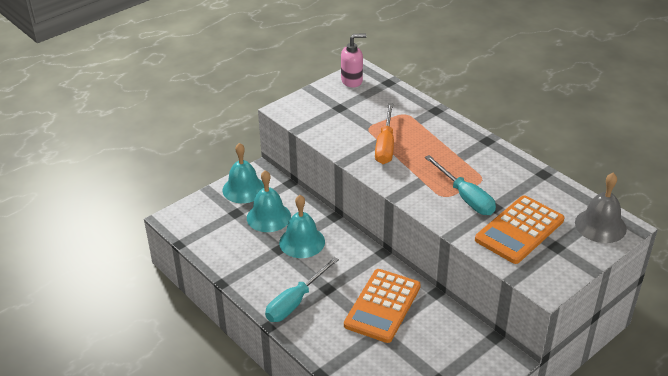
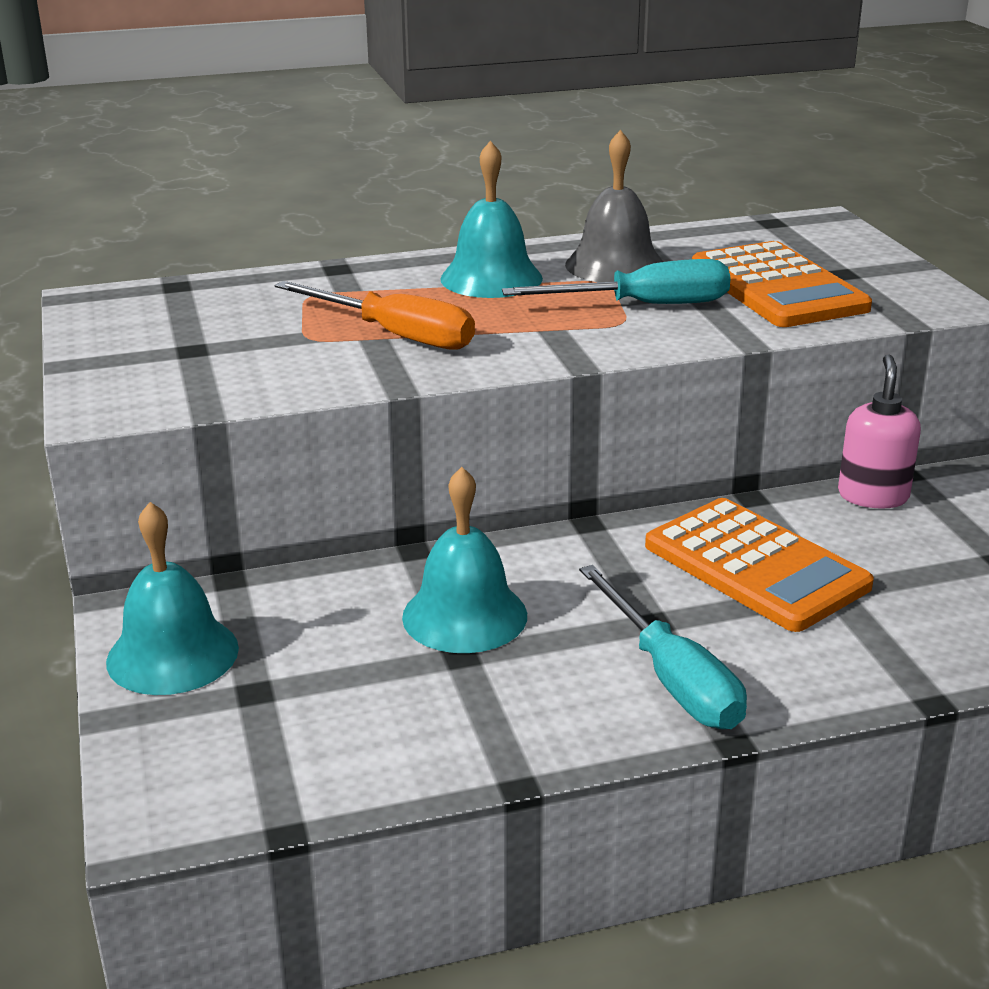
camera: 65 degrees left, 10 degrees down
turquoise bell [247,170,291,232] -> turquoise bell moved to [440,141,543,298]
pink soap dispenser [341,34,367,87] -> pink soap dispenser moved to [838,355,921,509]
grey bell [575,173,627,243] -> grey bell moved to [565,130,663,282]

